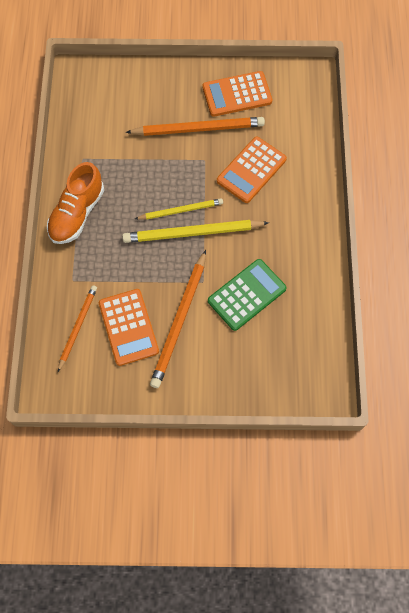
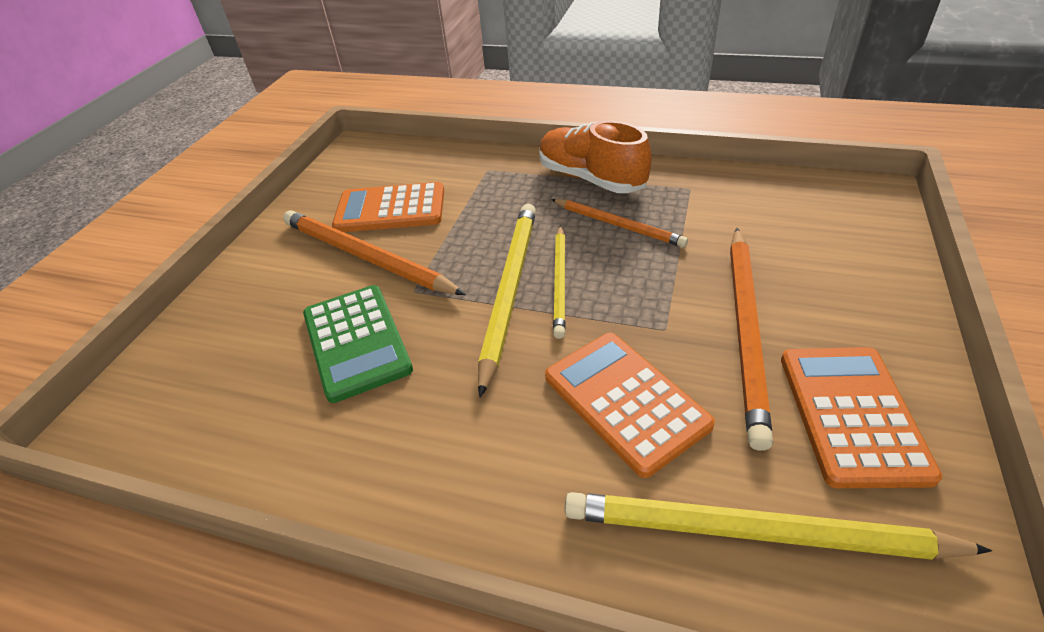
camera: 110 degrees right, 25 degrees down
orange pencil [58,285,97,372] -> orange pencil moved to [551,199,688,247]
none -> yellow pencil [565,492,992,560]

